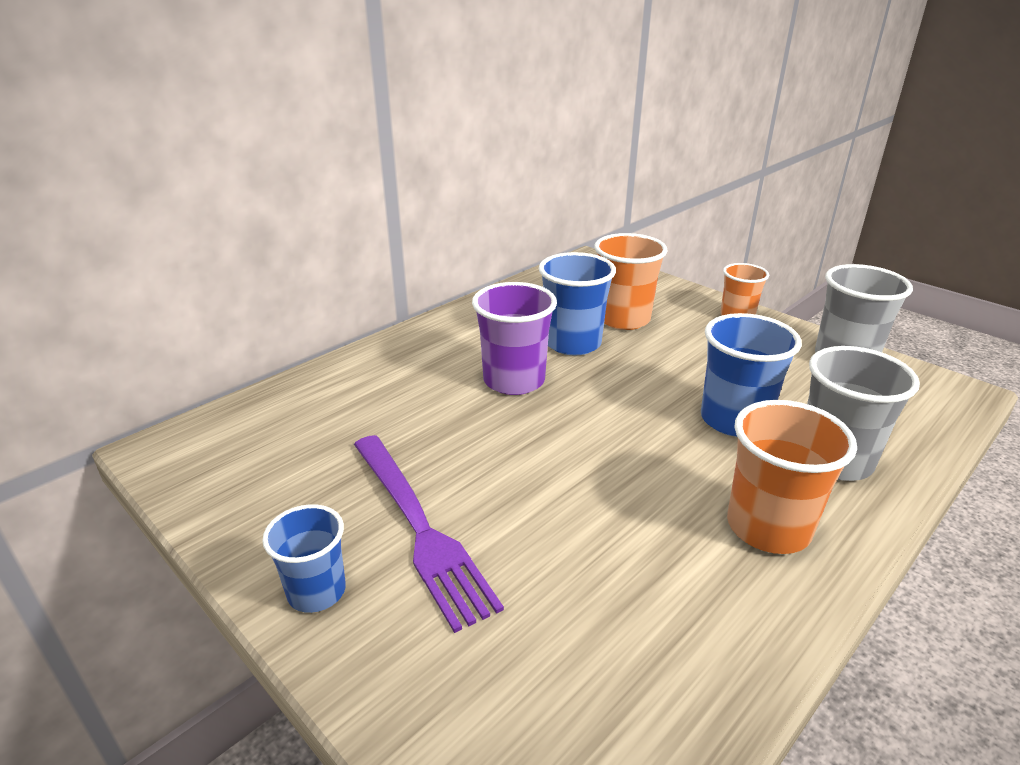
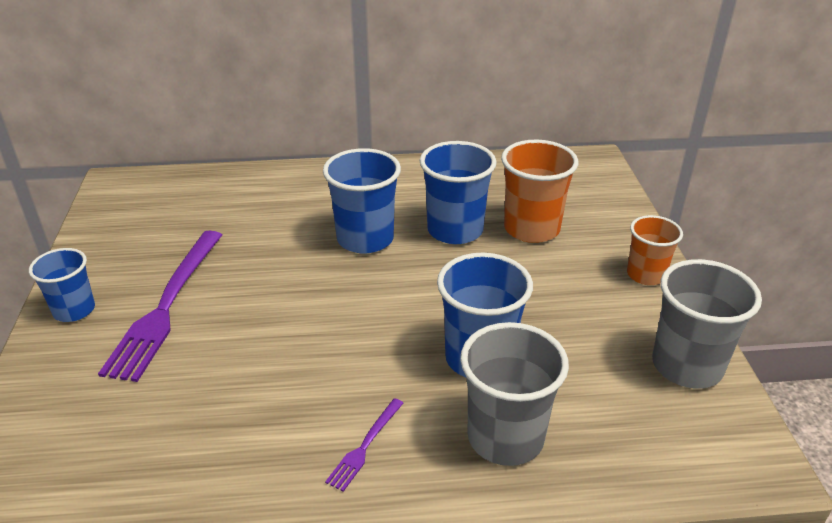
camera: 40 degrees right, 5 degrees up
purple cup [472,282,557,395] -> blue cup [323,148,401,253]
orange cup [727,400,857,554] -> purple fork [325,398,403,492]

